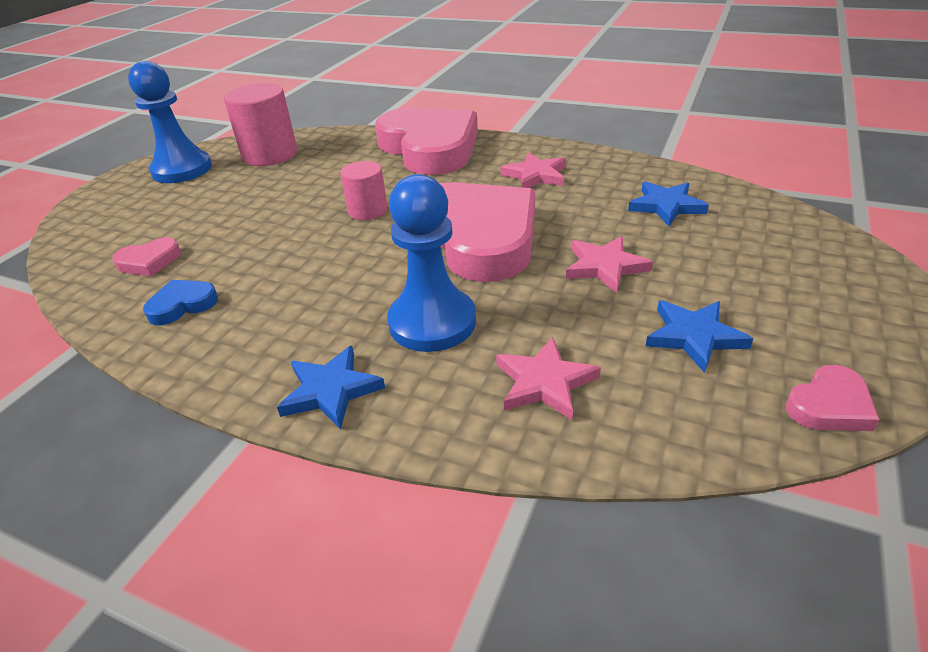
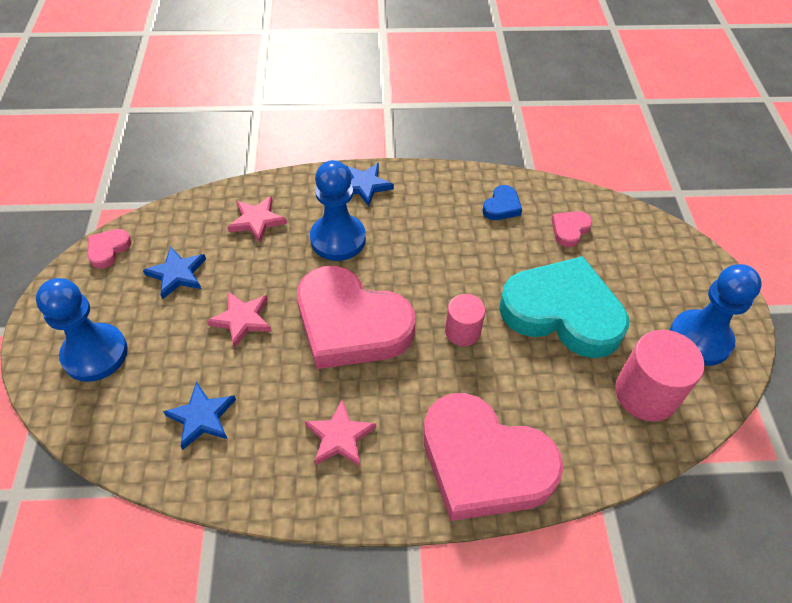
camera: 150 degrees right, 15 degrees up
none -> blue pawn [36,278,128,382]
none -> turquoise heart [499,256,629,358]

